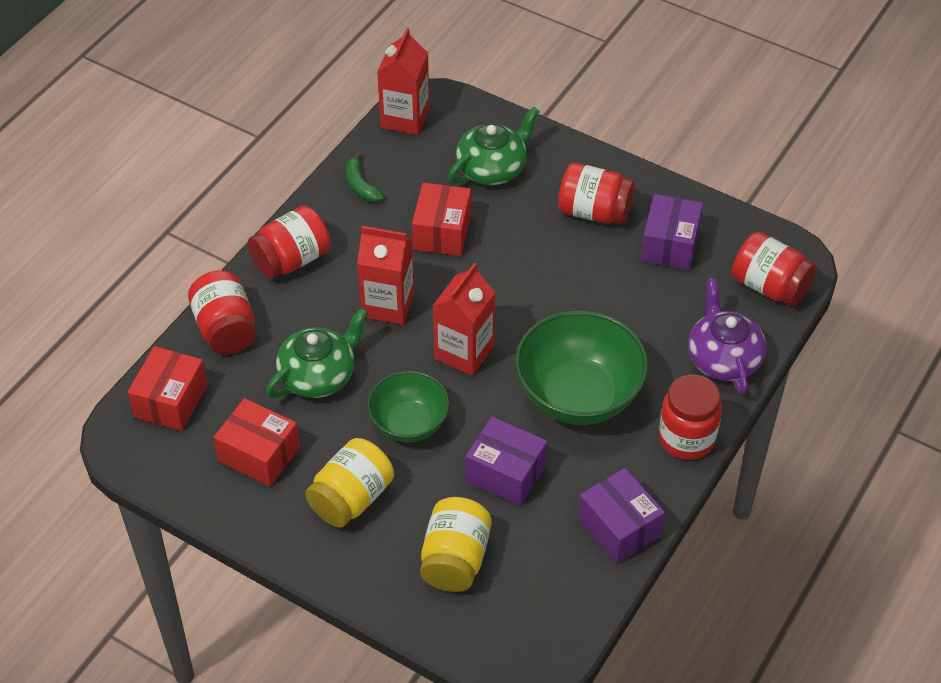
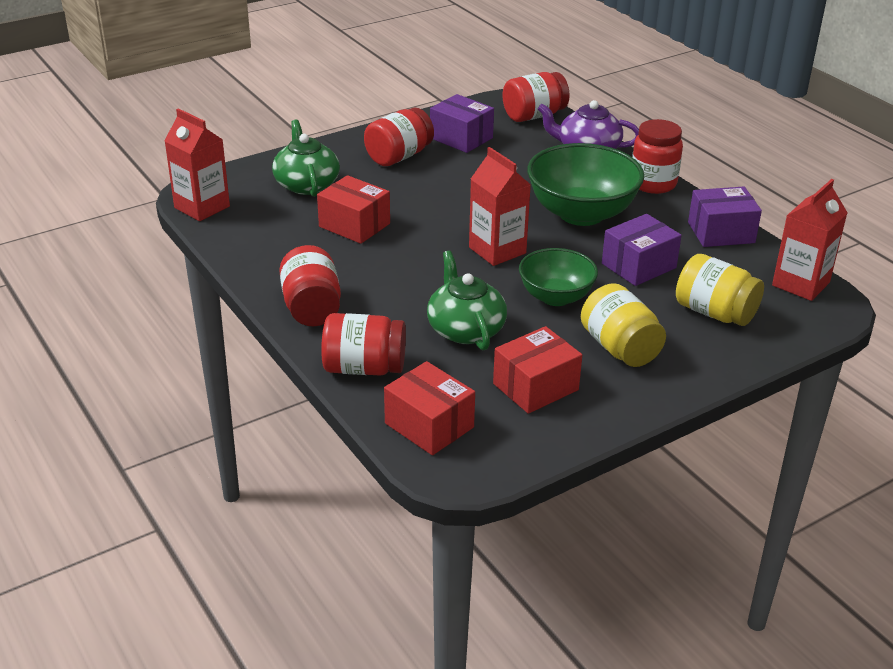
camera: 65 degrees left, 15 degrees down
green banana [345,152,384,202] -> none
red carton [357,226,414,325] -> red carton moved to [772,179,848,301]

